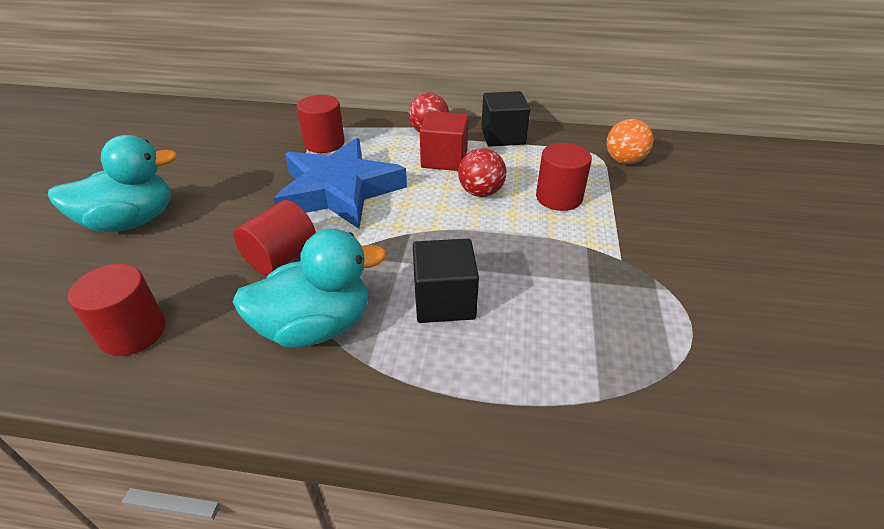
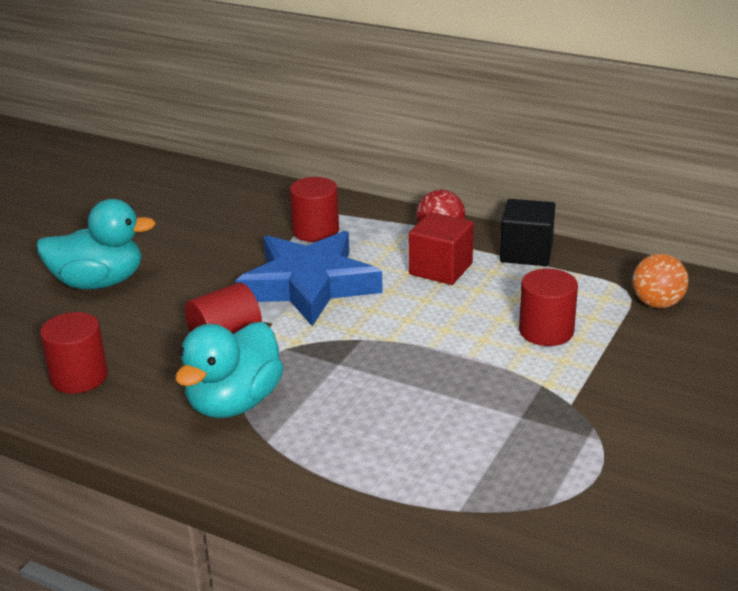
camera: 20 degrees right, 10 degrees down
turquoise duck [233,228,387,348] -> turquoise duck turned 120 degrees clockwise [175,322,284,418]
black cube [413,239,479,323] -> none
red ball [458,148,506,197] -> none

